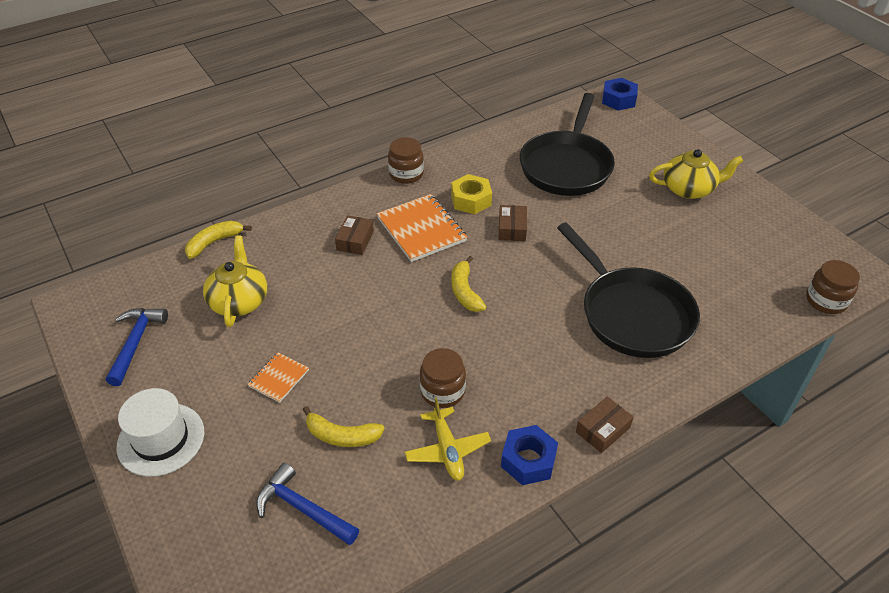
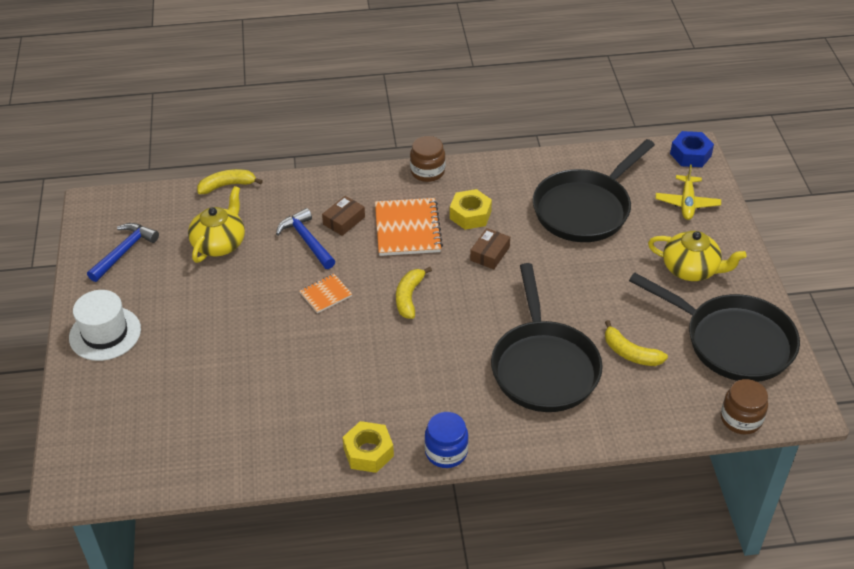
camera: 25 degrees right, 0 degrees up
orange notebook [247,352,309,403] -> orange notebook moved to [300,274,352,313]
blue hammer [256,463,359,545] -> blue hammer moved to [276,208,336,269]
yellow banana [302,406,385,447] -> yellow banana moved to [605,320,668,366]
yellow plane [405,397,491,481] -> yellow plane moved to [656,165,721,220]
brown jar [420,348,466,408] -> none
blue nut [501,425,558,485] -> yellow nut [342,421,394,473]
brown box [576,396,633,453] -> blue jar [424,412,469,468]
none -> black pan [629,273,800,382]

